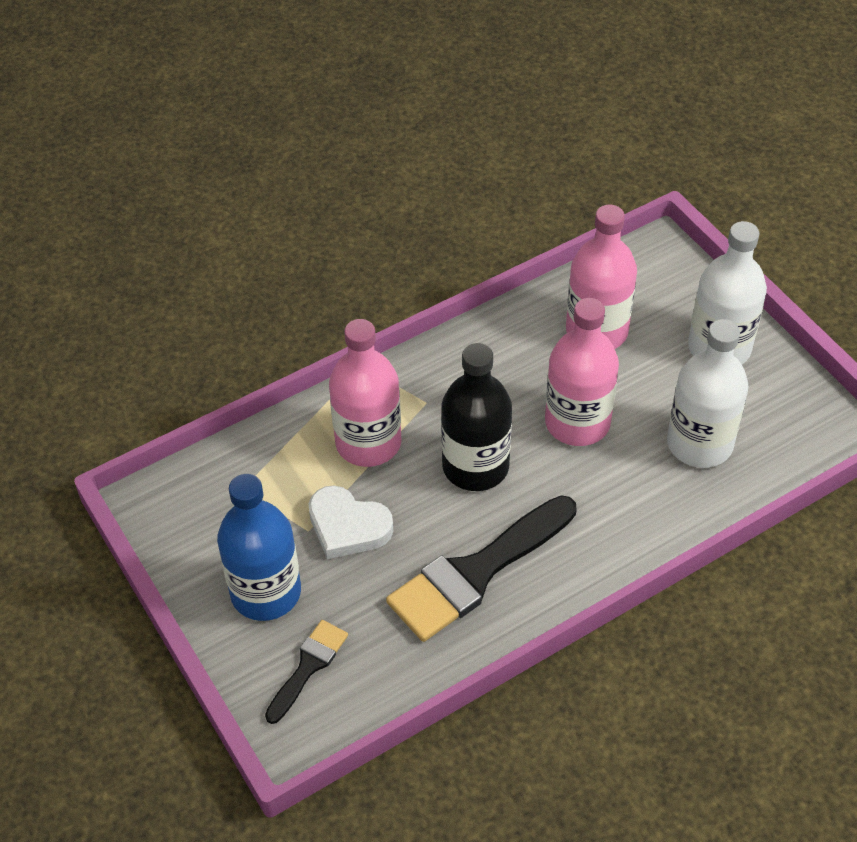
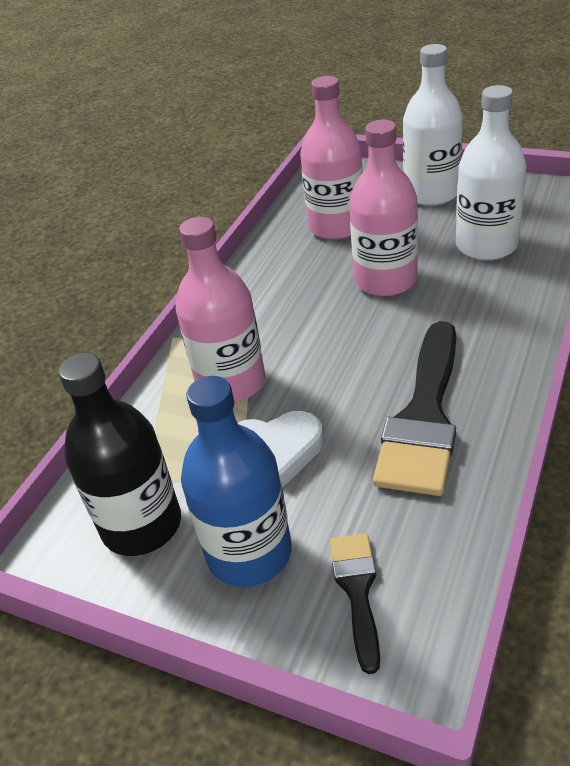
camera: 30 degrees left, 10 degrees down
black bottle [441,343,512,491] -> black bottle moved to [58,353,181,556]

